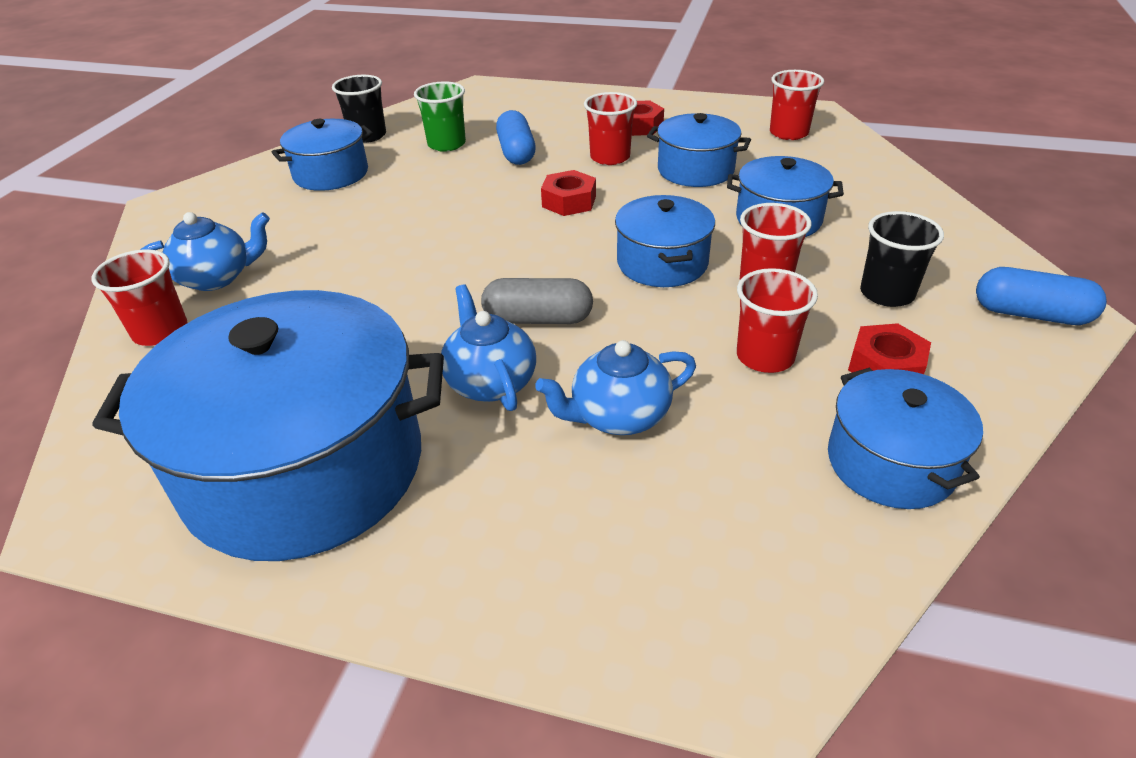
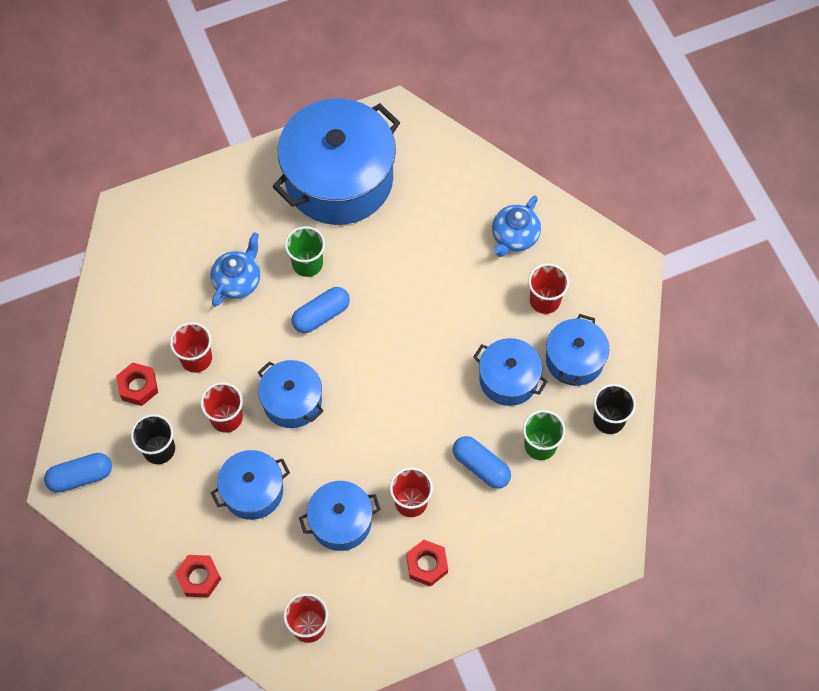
camera: 140 degrees right, 25 degrees up
red cup [91,249,187,346] -> red cup moved to [528,263,569,314]
blue teapot [441,285,536,411] -> green cup [285,226,325,277]
grey capsule [481,278,593,324] -> blue capsule [291,287,350,333]
red nut [541,170,596,216] -> red nut moved to [175,555,221,598]
blue pot [828,368,983,509] -> blue pot moved to [473,338,548,406]

